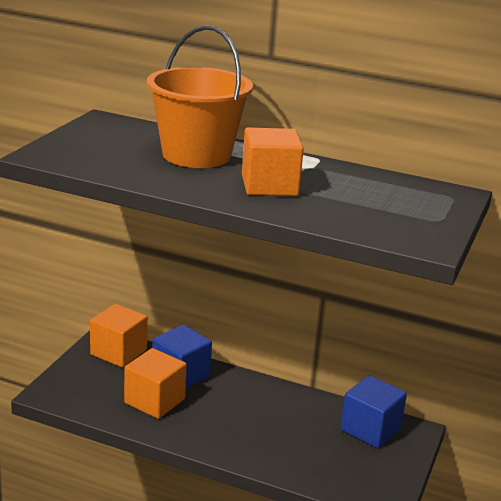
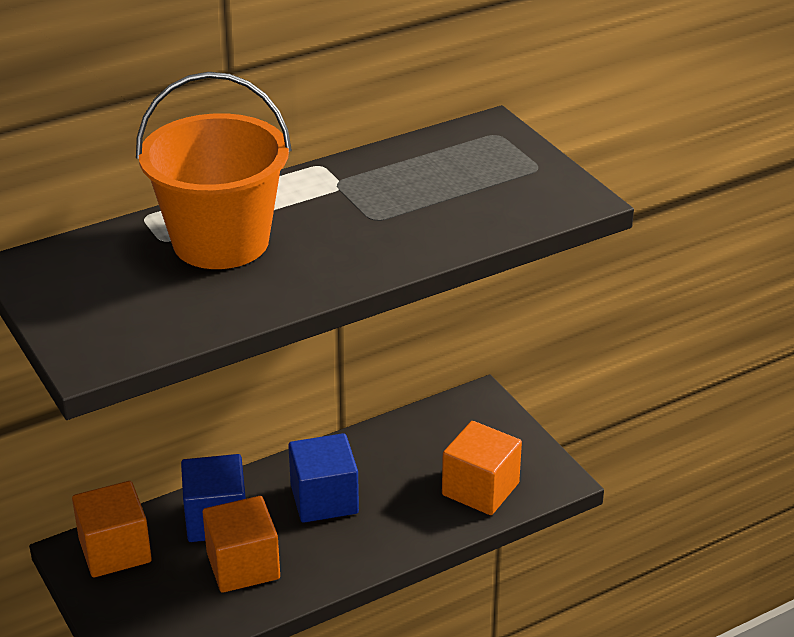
camera: 50 degrees left, 10 degrees up
orange cube [242,127,304,196] -> orange cube moved to [442,421,522,515]
blue cube [340,375,407,448] -> blue cube moved to [288,433,359,523]

